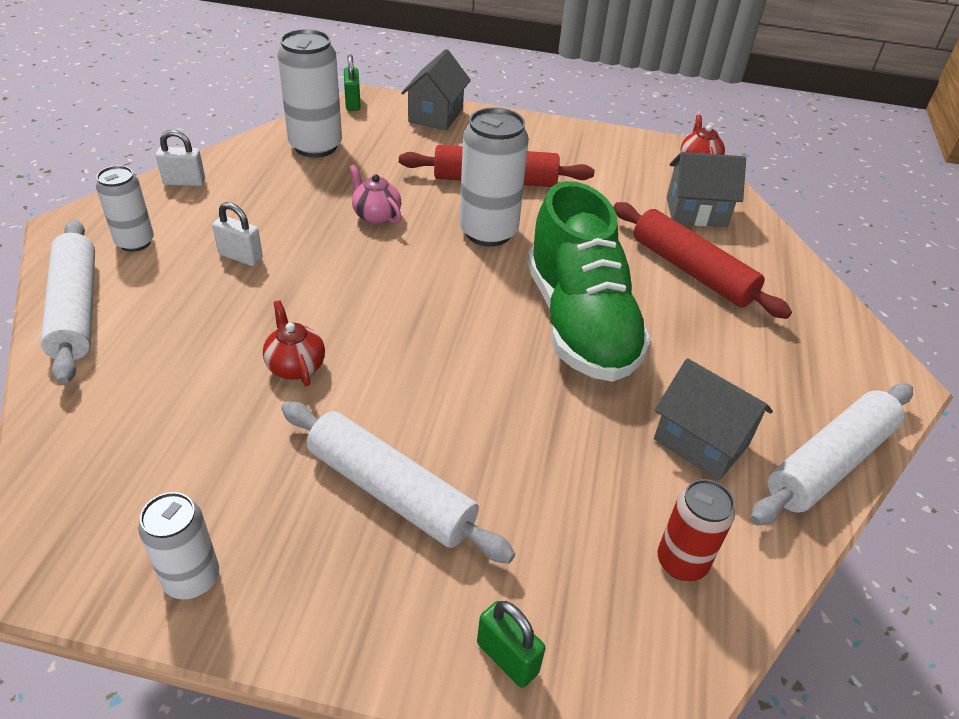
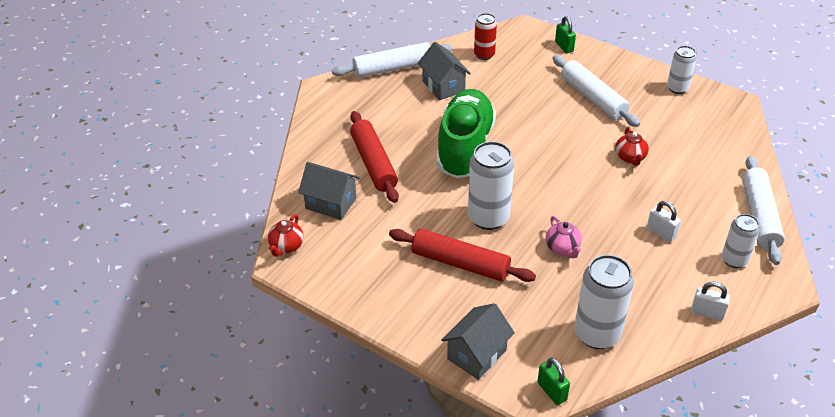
camera: 155 degrees left, 0 degrees up
green padlock [344,54,361,111] -> green padlock turned 45 degrees counterclockwise [537,358,570,405]

